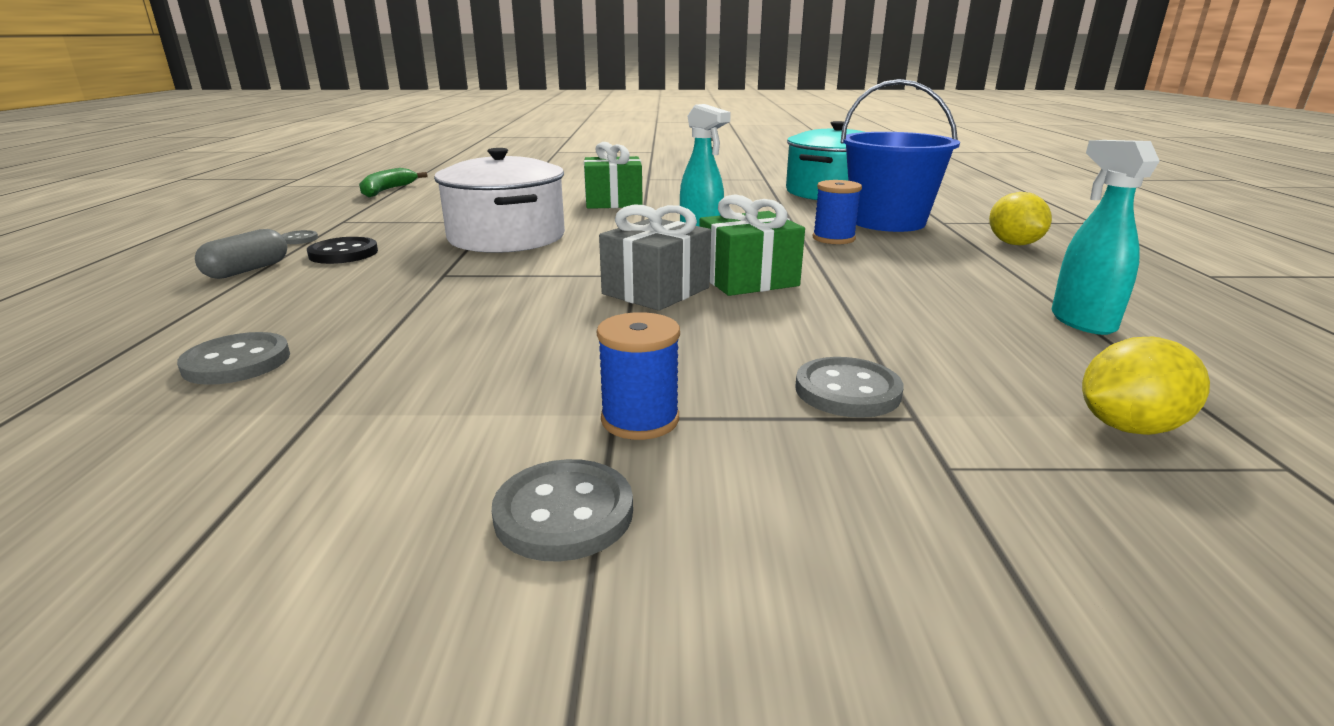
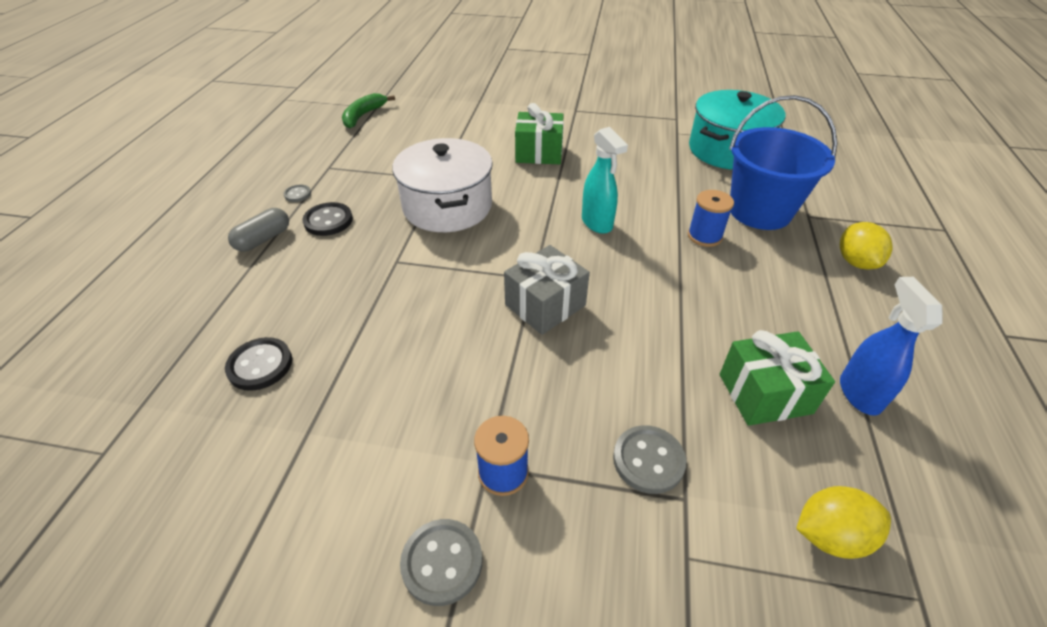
camera: 10 degrees right, 20 degrees up
grey button [177,332,290,385] -> black button [225,337,292,391]
green gift [699,195,805,296] -> green gift moved to [720,330,835,426]
turquoise spray bottle [1052,140,1160,335] -> blue spray bottle [840,277,943,416]

